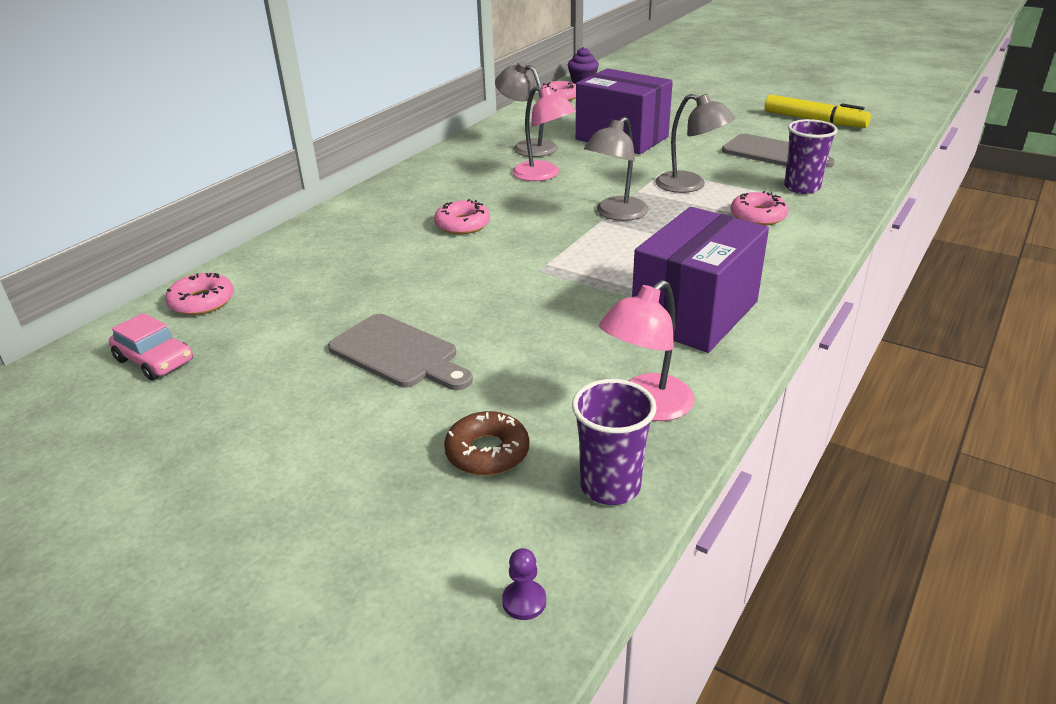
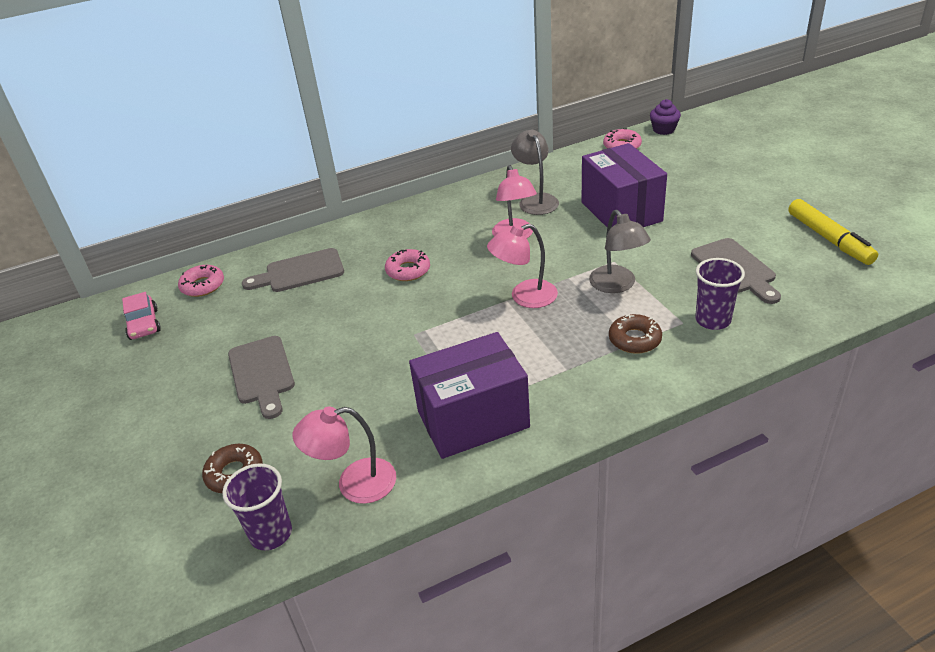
camera: 35 degrees right, 5 degrees up
purple pawn [502,548,546,620] -> none
grey lamp [584,117,649,221] -> pink lamp [487,224,558,308]
pink donut [731,191,788,226] -> brown donut [609,314,662,354]
none -> grey cutting board [242,248,344,292]

